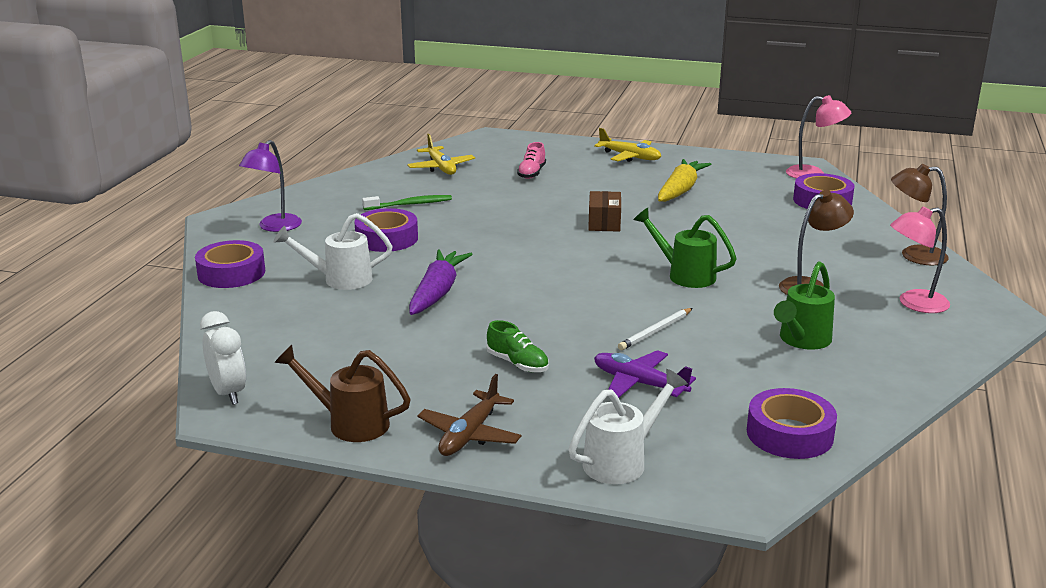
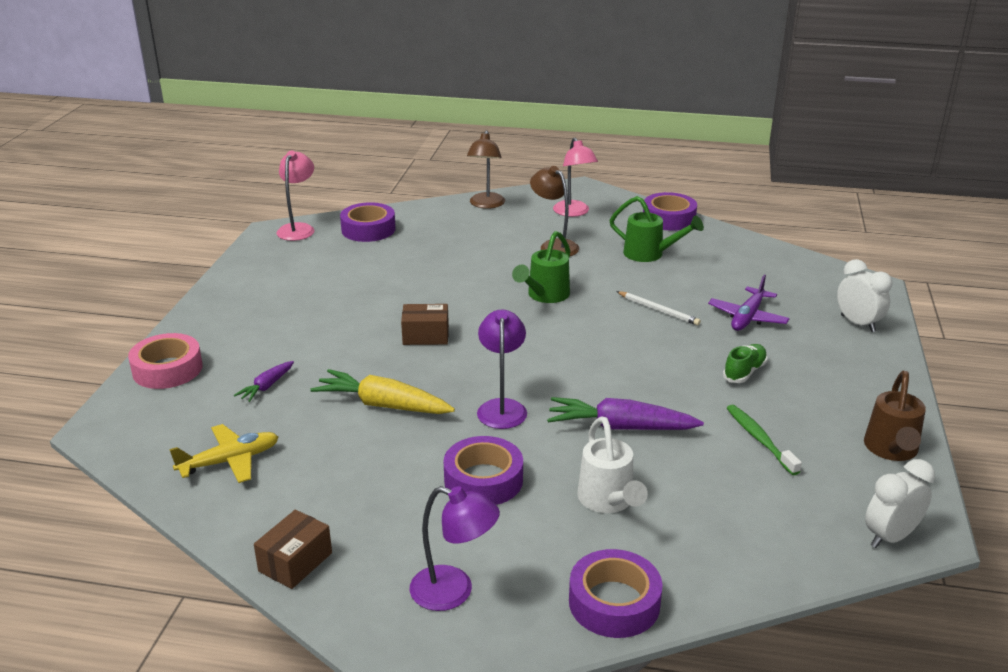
camera: 95 degrees left, 5 degrees up
green toothbrush [362,195,452,210] -> green toothbrush moved to [727,405,802,475]
brown plane [418,374,521,456] -> none
pink shoe [517,142,546,179] -> purple carrot [234,361,294,402]
white watering can [568,369,688,484] -> white clock [837,259,892,332]
yellow plane [594,128,661,162] -> none
yellow carrot [658,159,711,202] -> yellow carrot moved to [310,369,455,414]
purple tape [747,388,837,459] -> purple tape moved to [643,192,697,231]
none -> pink tape [128,333,203,389]
none -> brown box [254,510,332,589]
none -> purple lamp [477,309,527,429]

